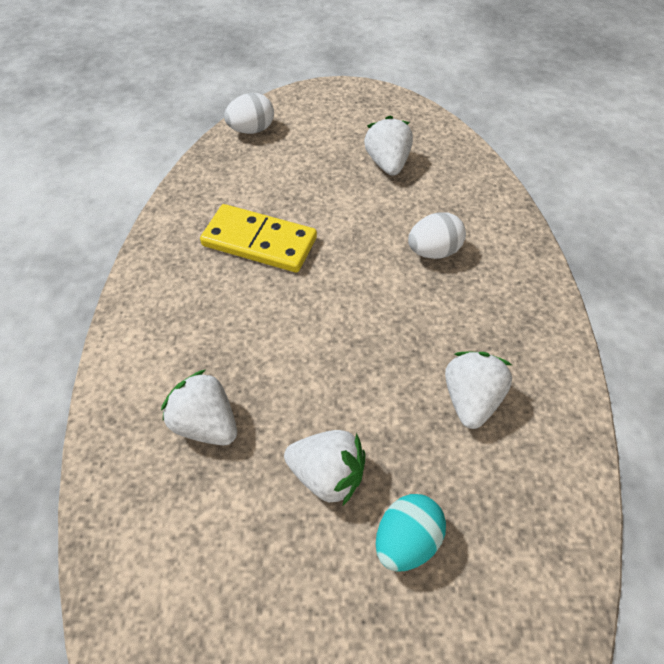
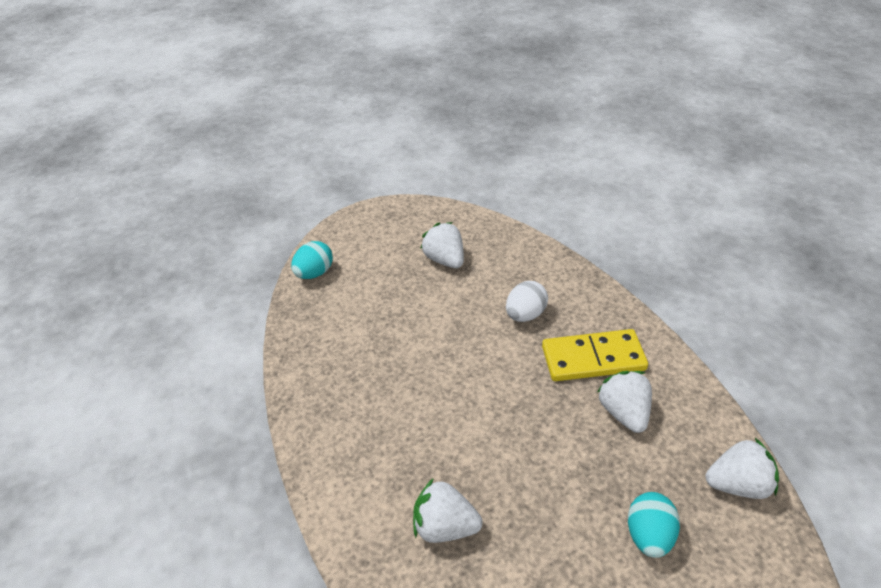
camera: 25 degrees left, 10 degrees down
yellow domino [200,204,317,273] -> yellow domino moved to [542,329,648,381]
white egg [224,93,274,134] -> turquoise egg [291,241,333,279]
white strawberry [284,430,366,505] -> white strawberry moved to [705,438,779,499]

